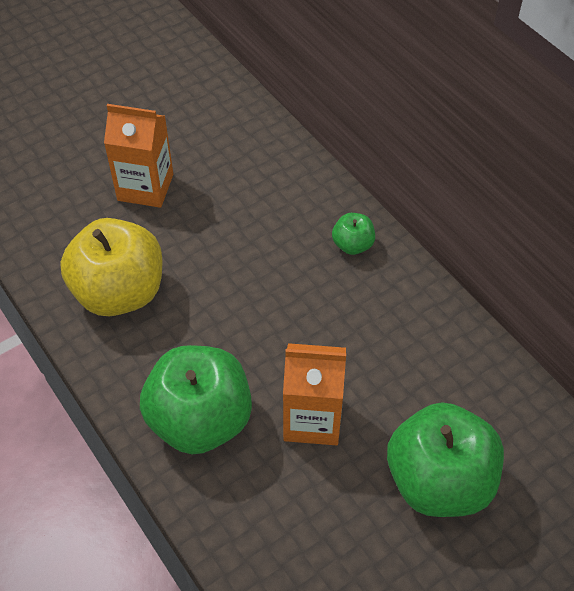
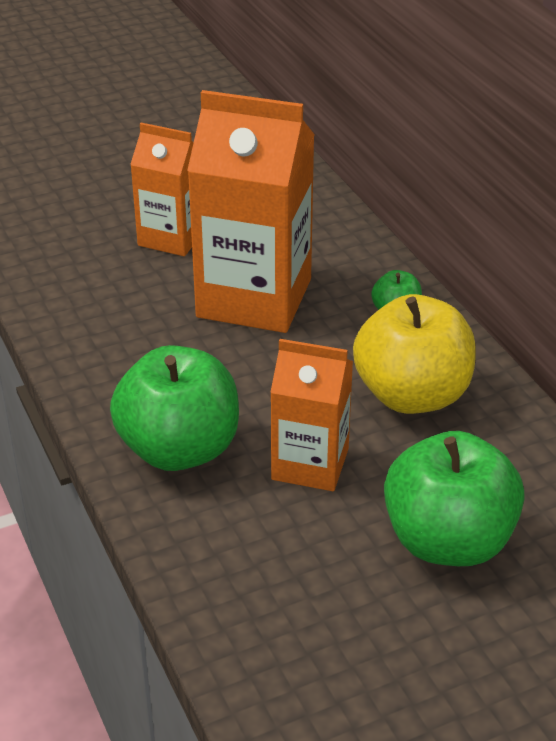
camera: 10 degrees right, 15 degrees down
yellow apple [60,218,163,316] -> yellow apple moved to [353,294,476,414]
none -> orange carton [187,90,315,333]

